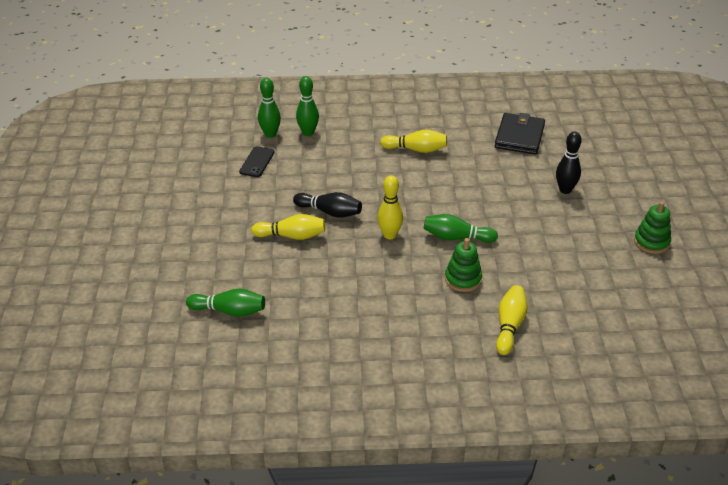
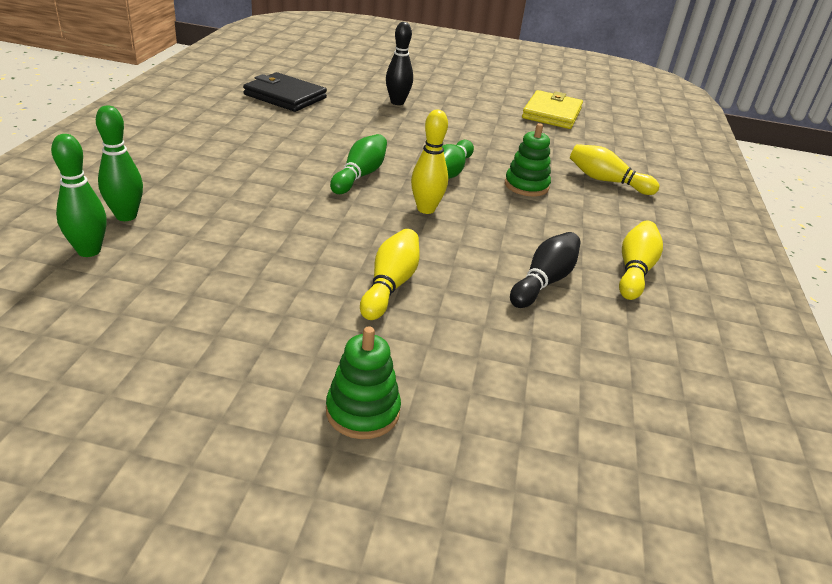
camera: 80 degrees left, 5 degrees down
green bowling pin [186,289,265,317] -> green bowling pin moved to [330,134,387,194]
black phone [239,146,275,177] -> none
black bowling pin [293,192,362,218] -> black bowling pin moved to [510,232,581,308]
yellow bowling pin [380,130,447,153] -> yellow bowling pin moved to [619,221,663,300]
green stacking toy [634,201,671,254] -> green stacking toy moved to [326,326,401,439]
none -> yellow wallet [522,90,583,129]

